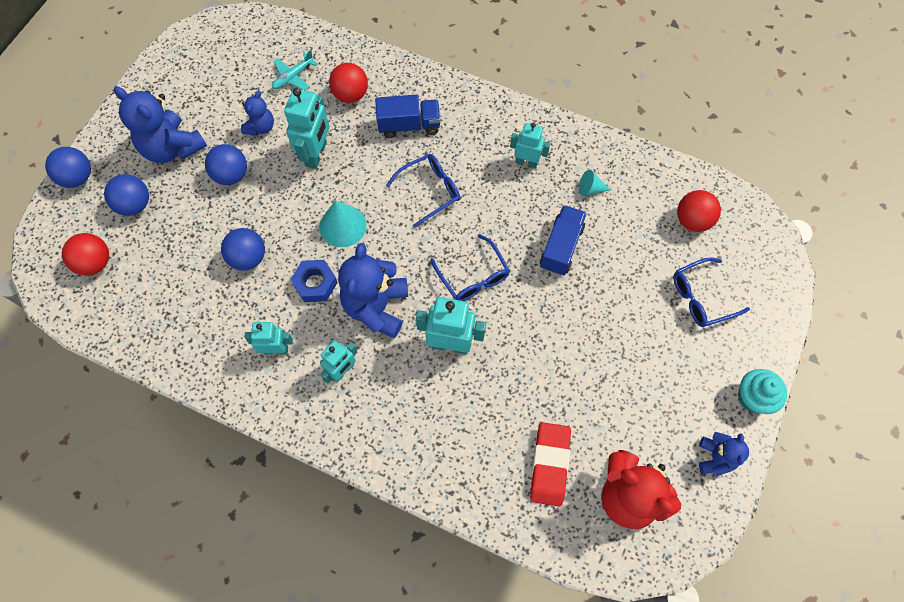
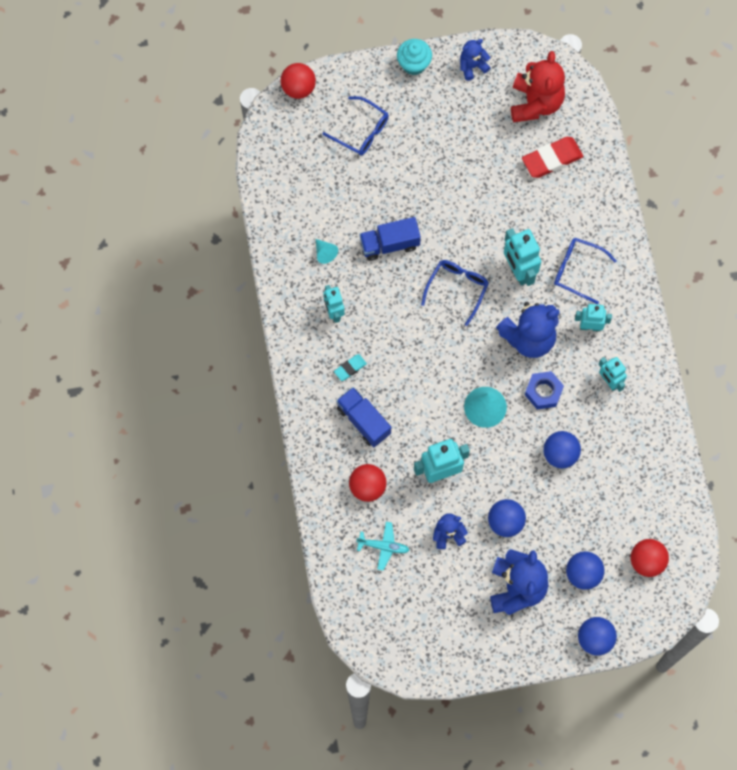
camera: 125 degrees left, 5 degrees up
blue glasses [386,154,460,228] -> blue glasses moved to [554,238,616,304]
red ball [677,190,721,232] -> red ball moved to [281,63,316,99]
none -> turquoise eraser [334,354,367,381]

